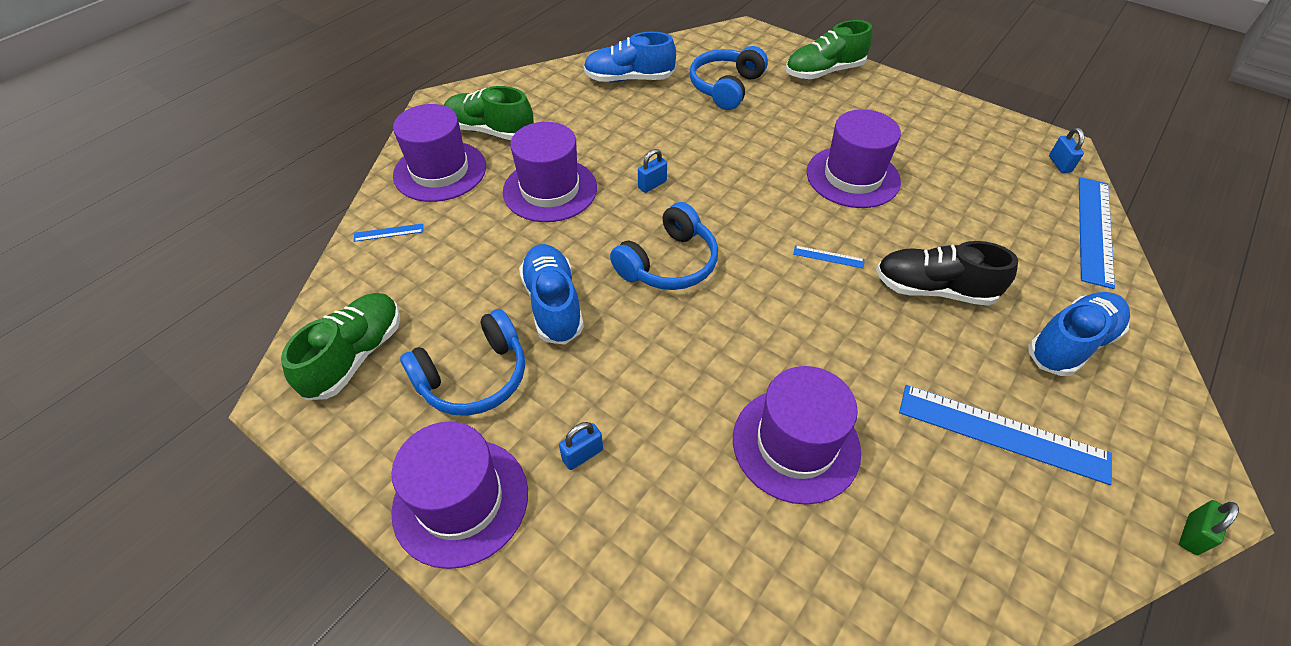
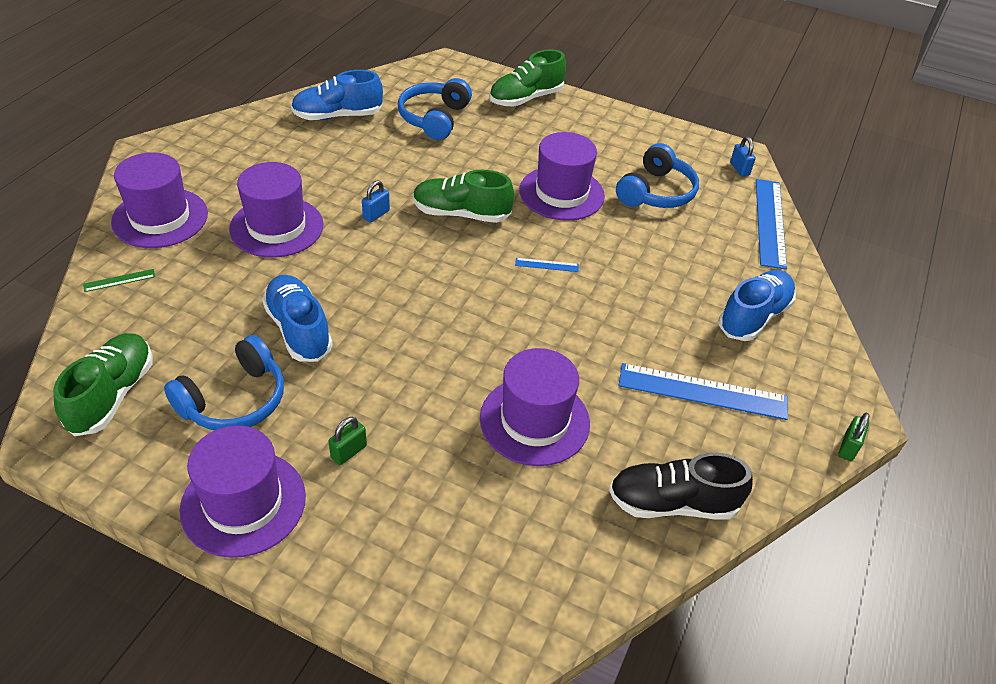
camera: 15 degrees left, 5 degrees down
blue ruler [354,223,423,242] -> green ruler [83,269,155,292]
green shoe [444,86,534,140] -> green shoe moved to [413,170,514,223]
blue padlock [559,422,603,470] -> green padlock [328,417,367,465]
blue headphones [610,202,718,290] -> blue headphones moved to [616,143,699,208]
black shoe [876,241,1018,306] -> black shoe moved to [609,453,753,520]

